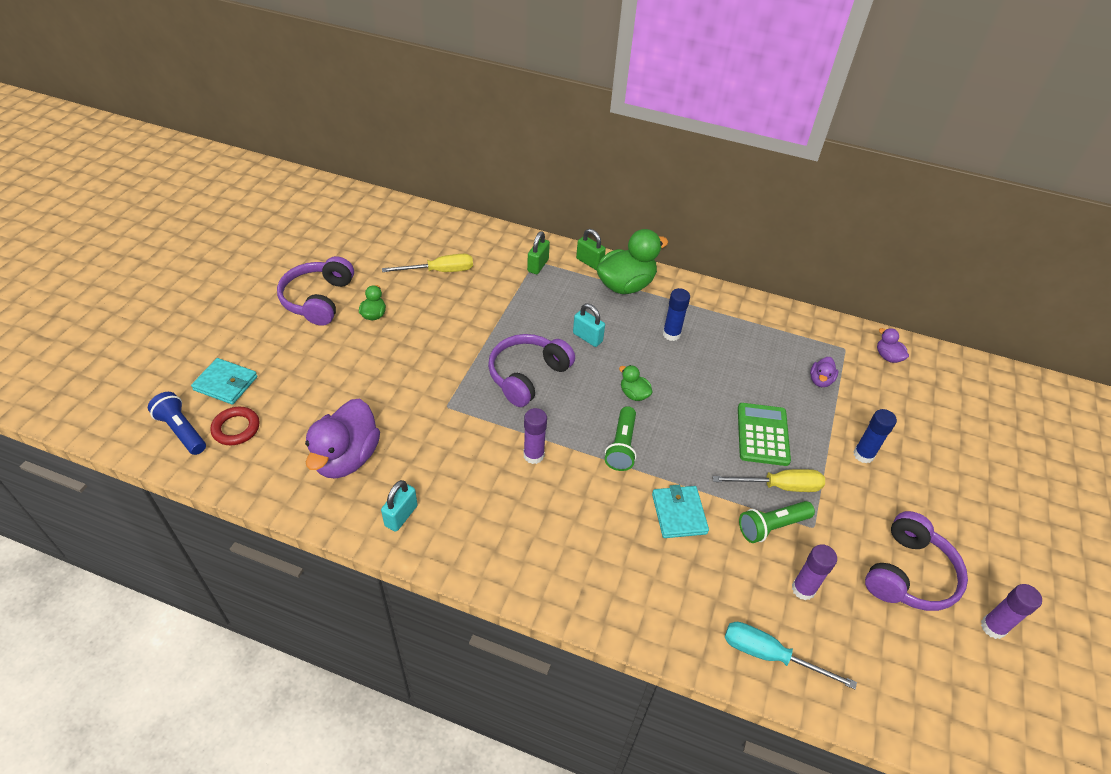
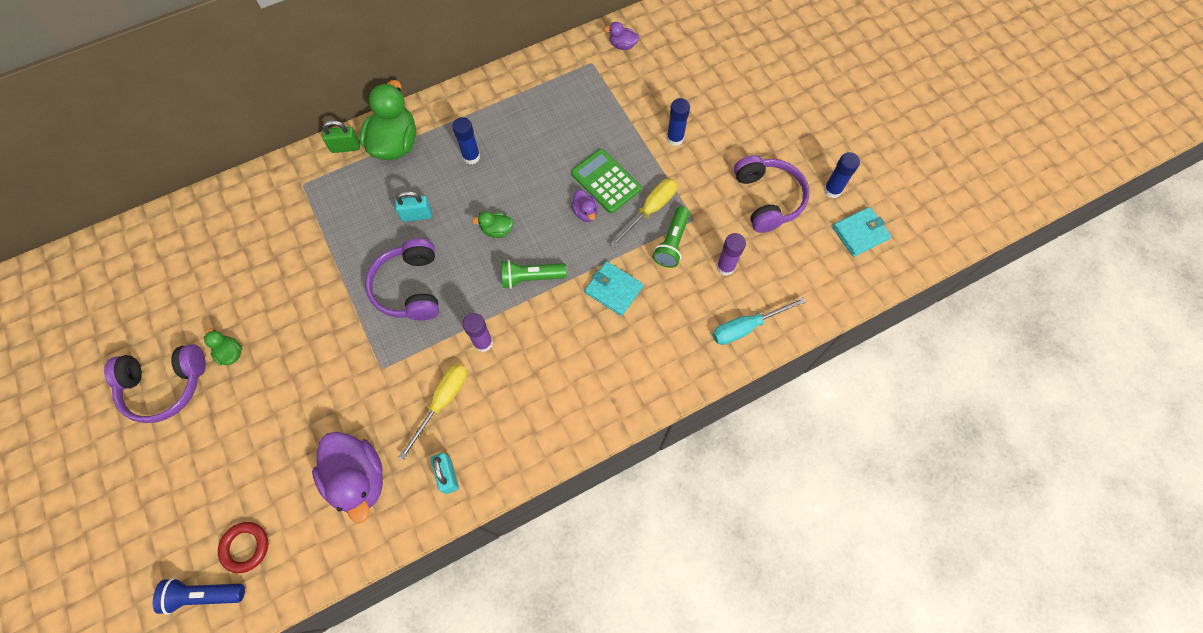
camera: 45 degrees left, 20 degrees up
turquoise wallet [191,358,258,405] -> turquoise wallet moved to [832,207,891,257]
purple headphones [277,256,354,326] -> purple headphones turned 60 degrees counterclockwise [104,344,206,423]
yellow screwdriver [382,254,473,272] -> yellow screwdriver moved to [399,364,467,460]
green padlock [527,231,550,274] -> none
green flashlight [605,406,637,471] -> green flashlight turned 120 degrees clockwise [501,260,567,289]
purple duck [810,357,838,387] -> purple duck moved to [571,190,598,222]
purple glue stick [981,584,1042,639] -> blue glue stick [824,152,860,198]

